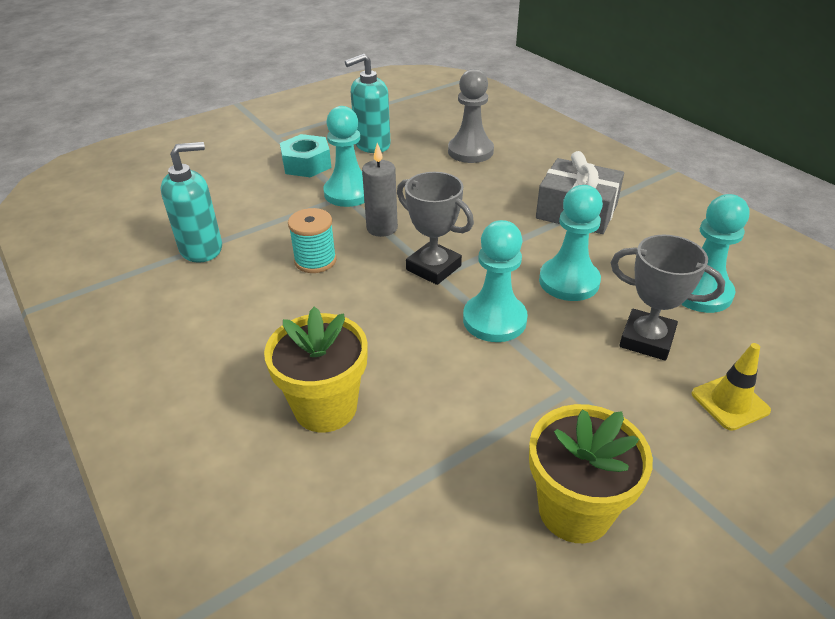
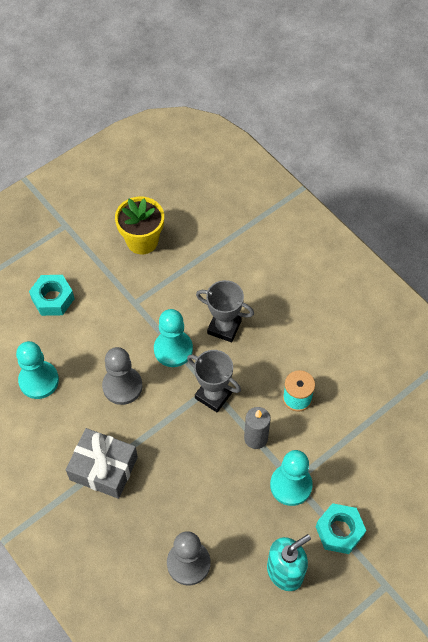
camera: 175 degrees right, 20 degrees up
turquoise soap dispenser [161,142,222,263] -> none
yellow flower pot [264,306,368,432] -> none
turquoise pawn [539,185,603,301] -> grey pawn [102,347,142,405]
grey trophy [611,234,725,361] -> grey trophy moved to [196,280,254,342]
yellow traffic cone [692,343,771,431] -> turquoise nut [29,275,74,316]

